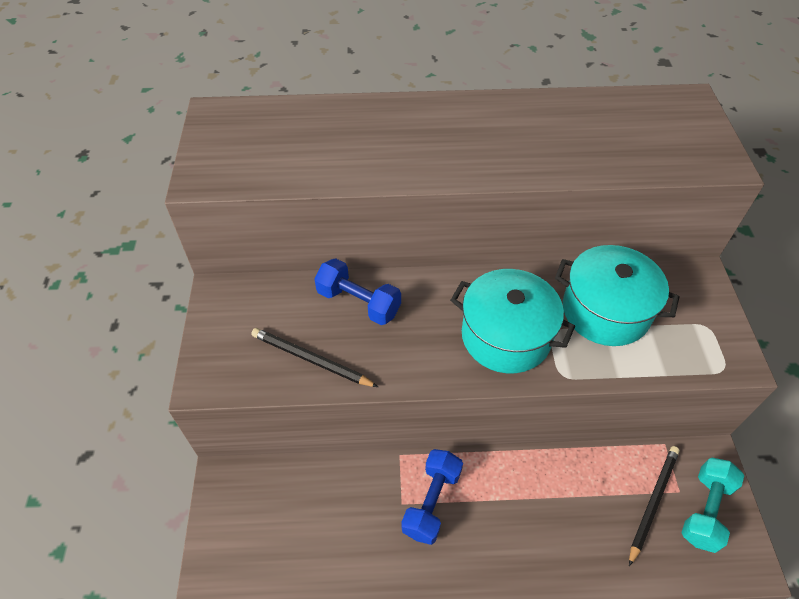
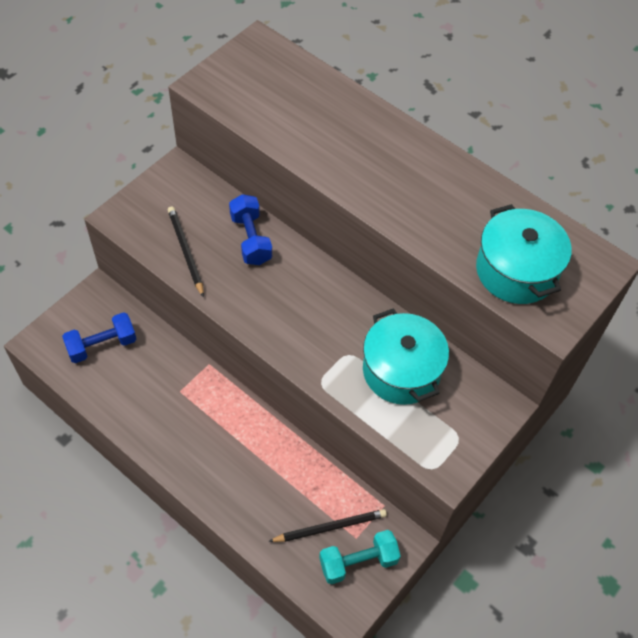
camera: 40 degrees right, 5 degrees up
blue dumbbell [402,449,463,545] -> blue dumbbell moved to [62,312,136,363]
turquoise pot [450,269,575,373] -> turquoise pot moved to [476,204,571,304]

